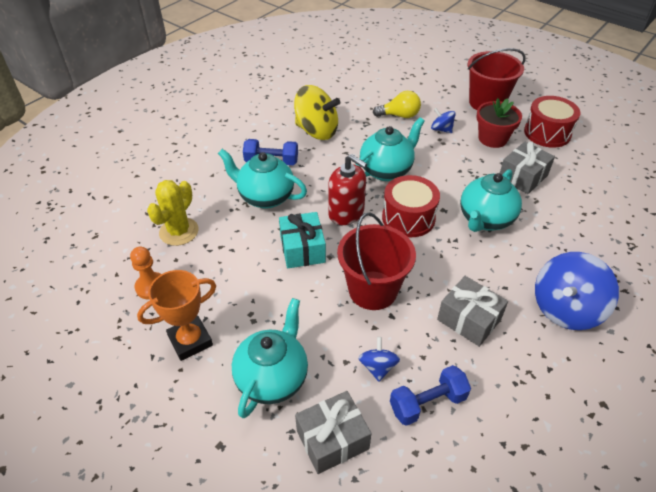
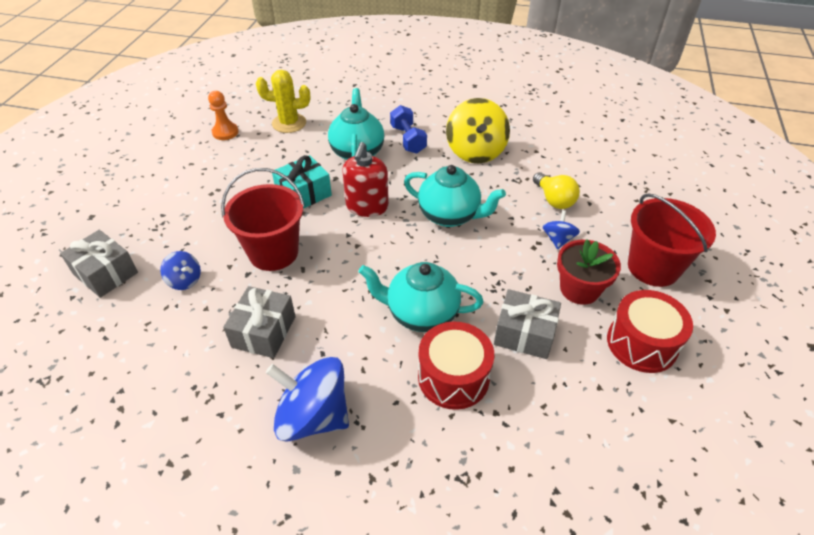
camera: 65 degrees right, 0 degrees up
orange trophy [137,270,216,361] -> none
turquoise teapot [232,298,308,418] -> none
blue spinning top [358,337,400,382] -> blue spinning top turned 60 degrees clockwise [160,251,201,290]
red drum [382,175,440,237] -> red drum moved to [418,321,494,410]
blue dumbbell [390,365,471,426] -> none

